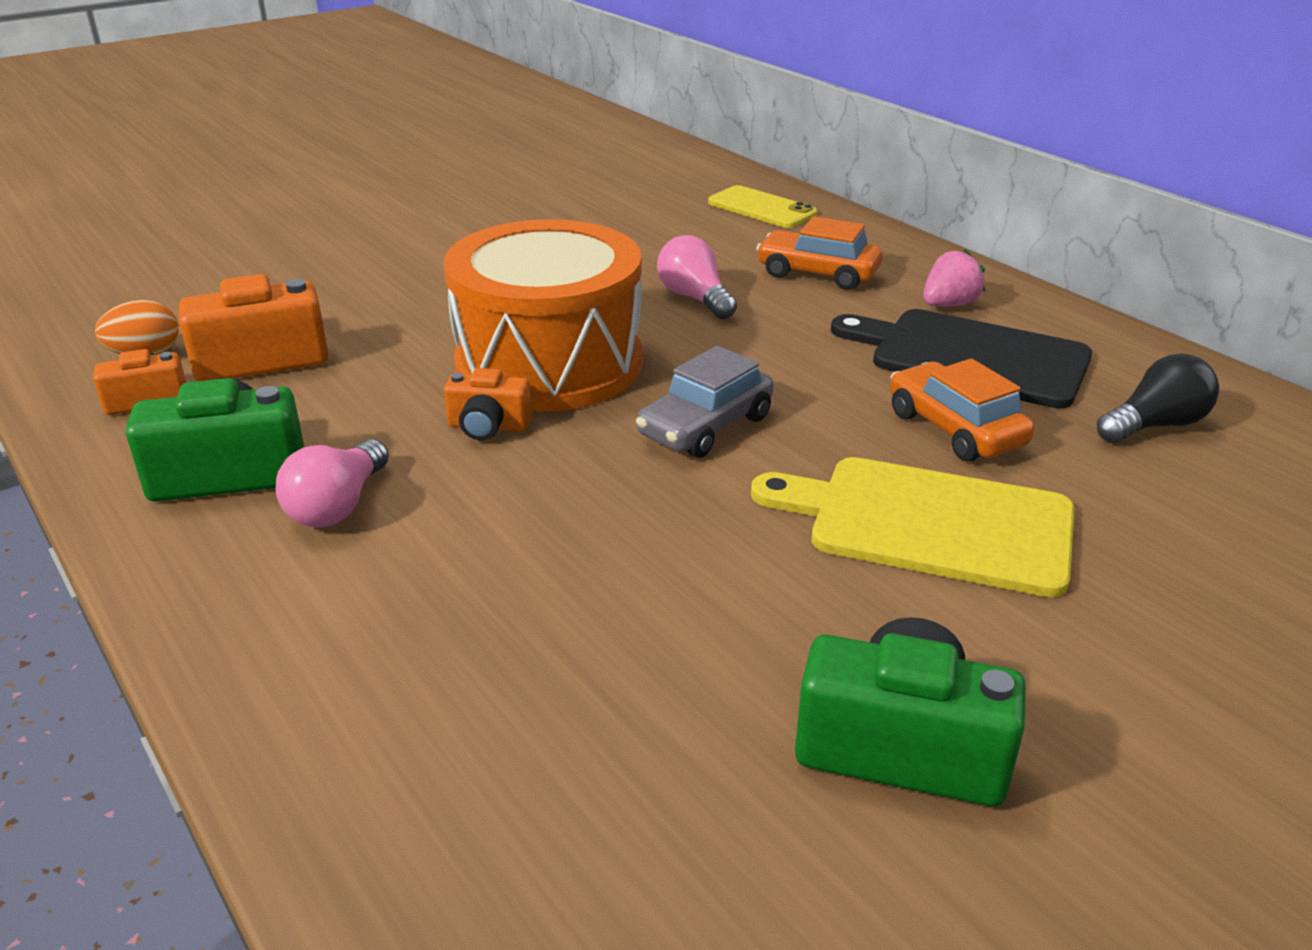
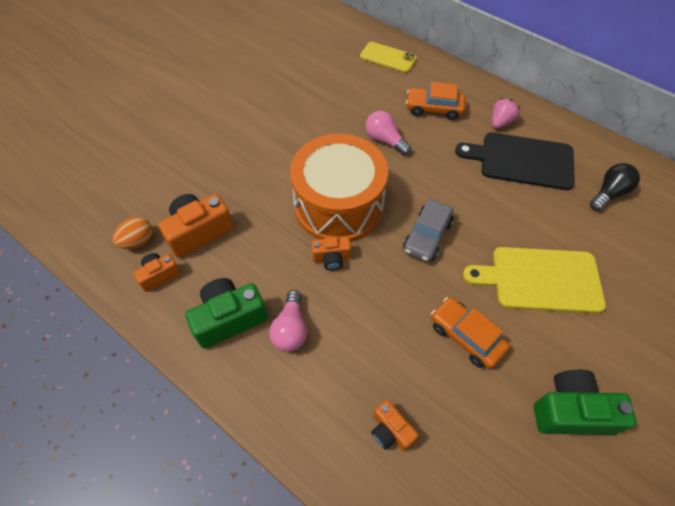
camera: 15 degrees left, 25 degrees up
orange car [890,358,1035,462] -> orange car moved to [431,297,510,369]
none -> orange camera [371,400,419,451]

